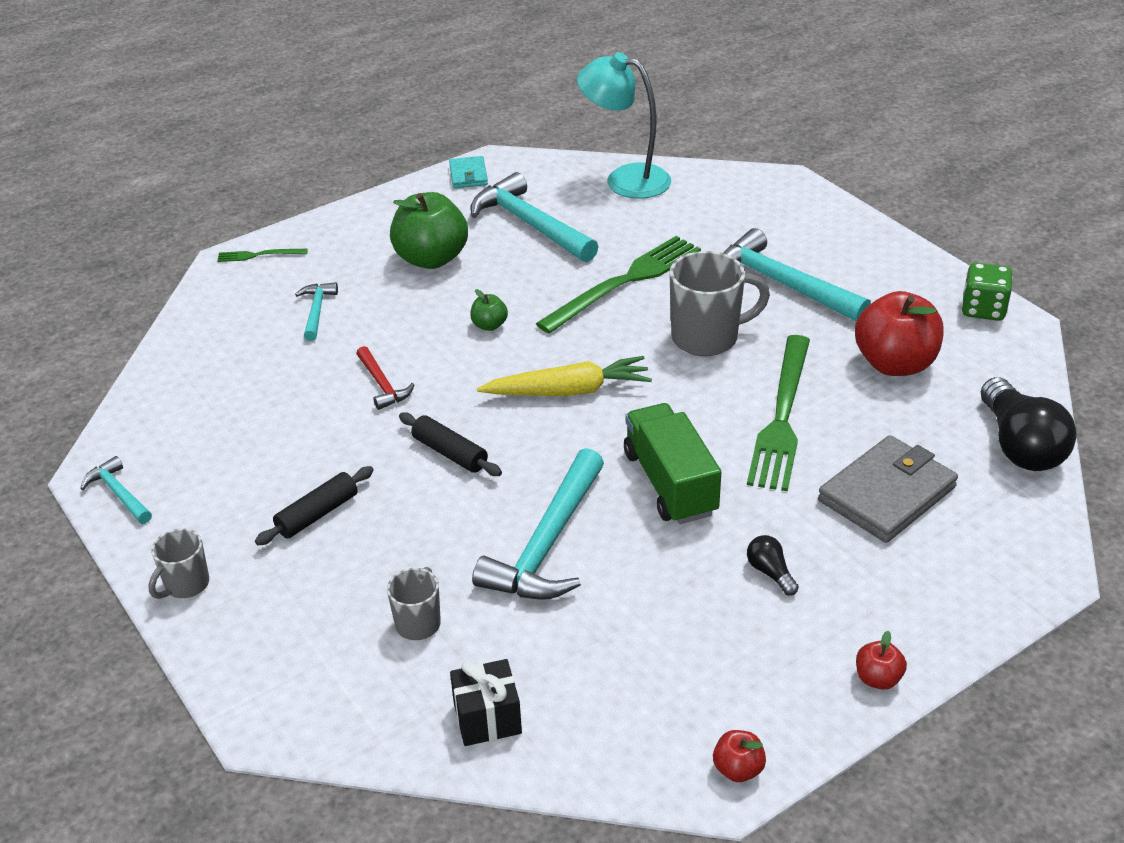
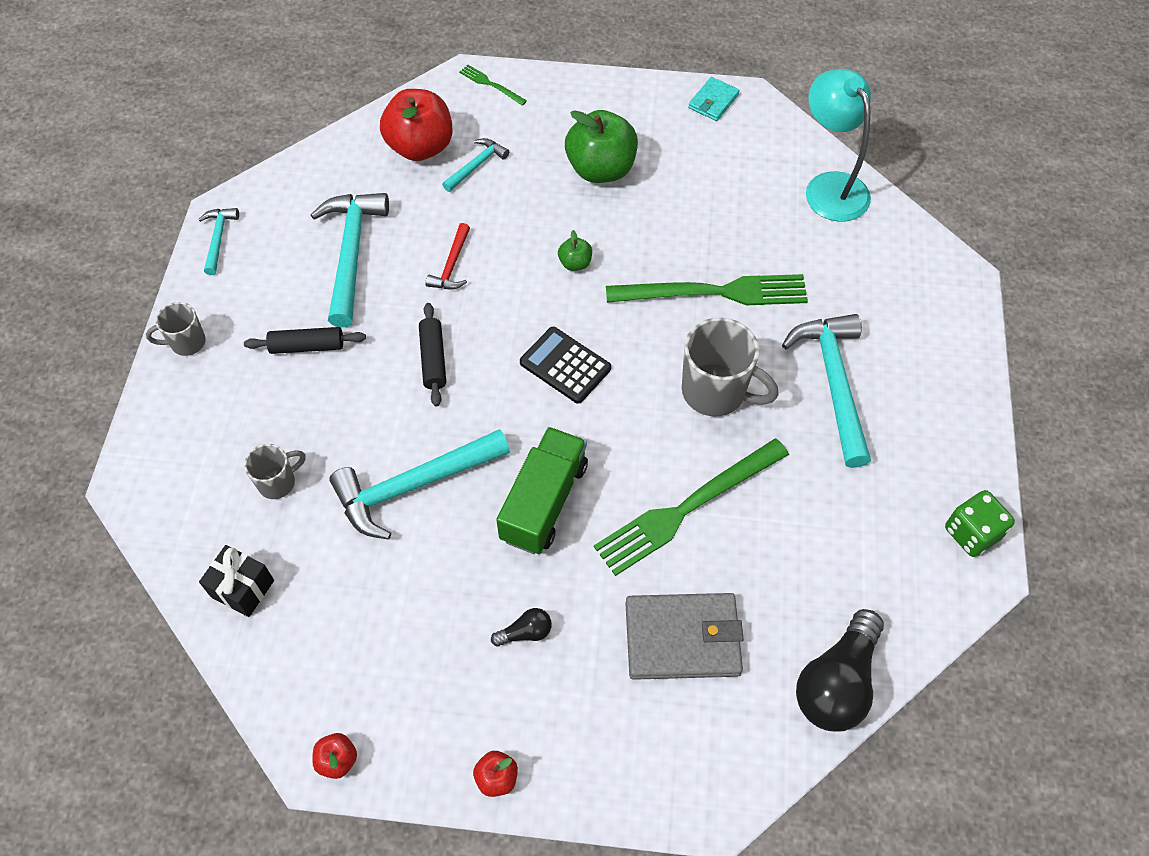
camera: 40 degrees right, 20 degrees up
turquoise hammer [471,172,599,262] -> turquoise hammer moved to [311,193,389,327]
yellow carrot [477,356,652,396] -> black calculator [520,327,611,404]
black light bulb [747,535,799,595] -> black light bulb turned 60 degrees clockwise [491,608,552,647]
red apple [855,291,944,376] -> red apple moved to [380,89,453,161]

